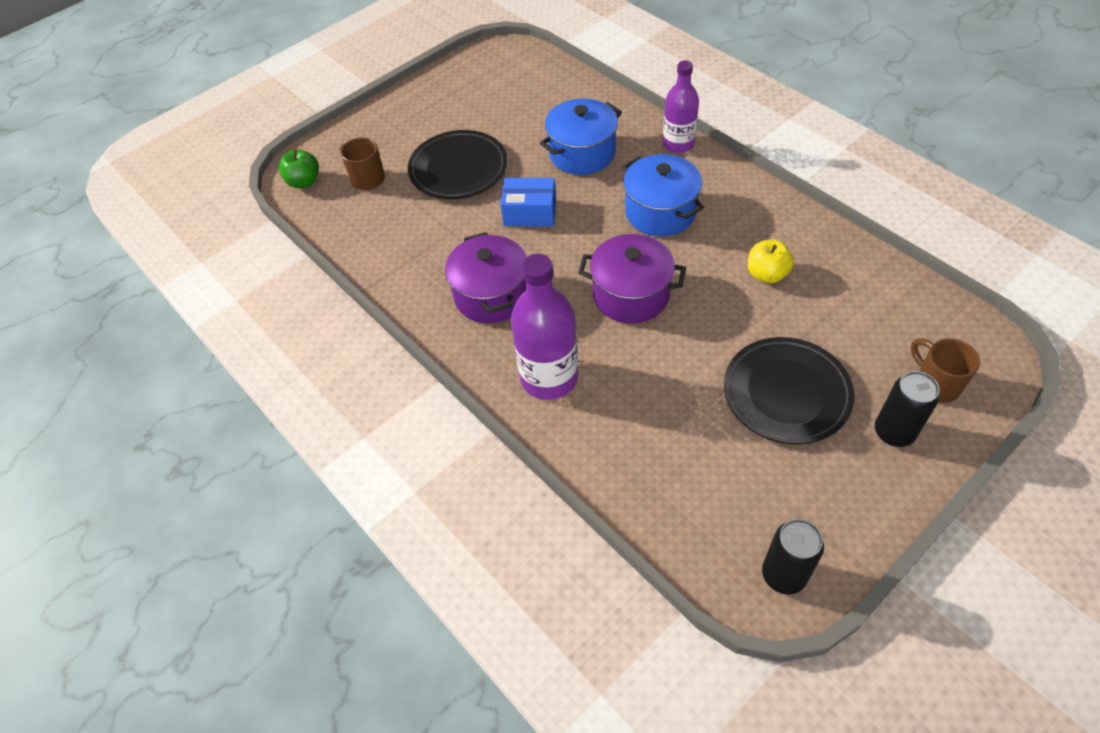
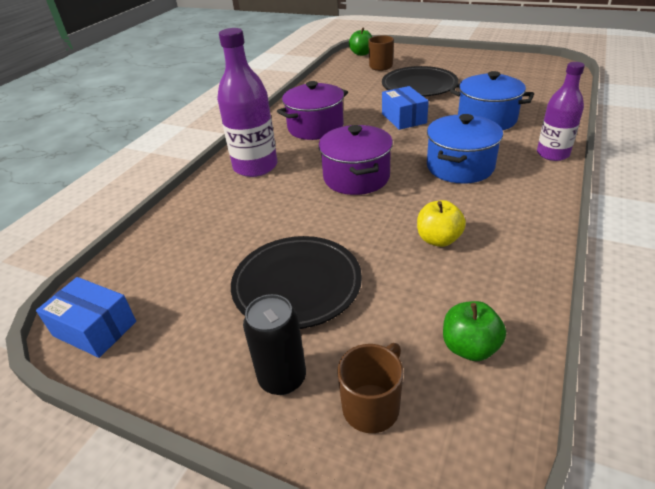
camera: 65 degrees right, 15 degrees down
black can [762,519,824,594] -> blue box [36,277,136,358]
none -> green apple [443,301,506,361]

